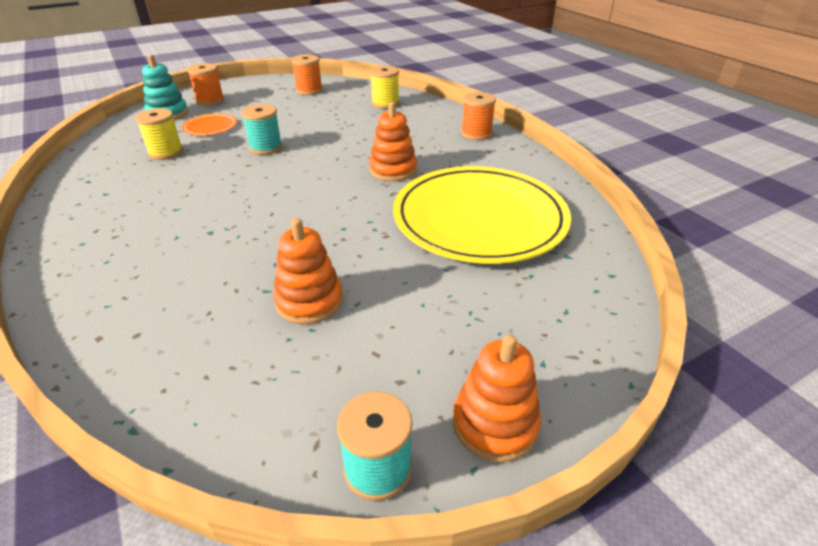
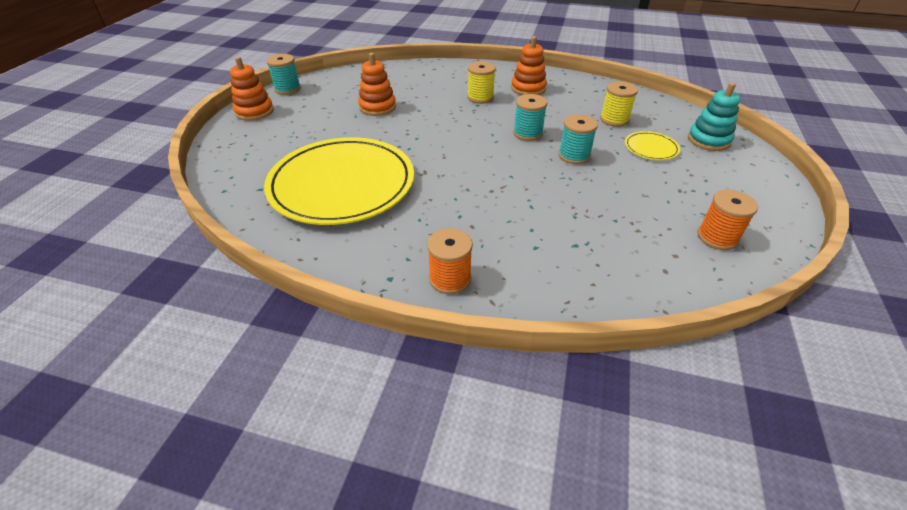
camera: 135 degrees right, 5 degrees up
orange plate [182,113,237,136] -> yellow plate [625,131,680,160]
orange spool [187,63,224,106] -> none
orange stacking toy [369,102,417,181] -> orange stacking toy moved to [511,36,547,95]
yellow spool [370,66,399,109] -> yellow spool moved to [467,61,496,104]
none -> turquoise spool [513,94,547,141]

